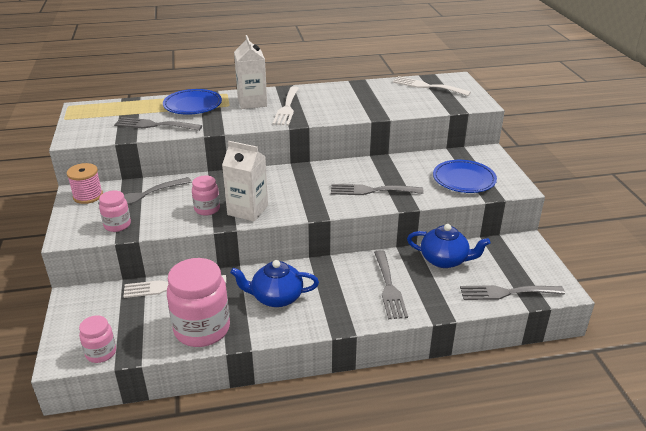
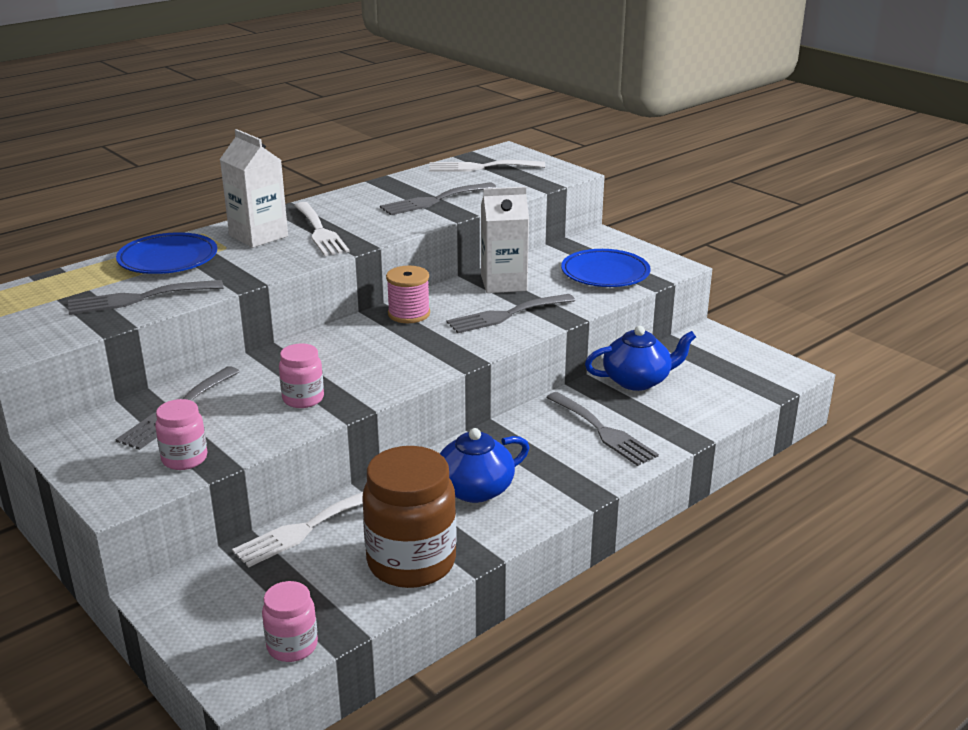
camera: 30 degrees left, 5 degrees down
pink spool [67,163,103,204] -> pink spool moved to [386,266,430,323]
pink jar [167,258,230,347] -> brown jar [362,446,457,588]
white carton [222,141,268,222] -> white carton moved to [481,187,529,293]
grey fork [460,285,565,300] -> grey fork moved to [380,182,497,215]

